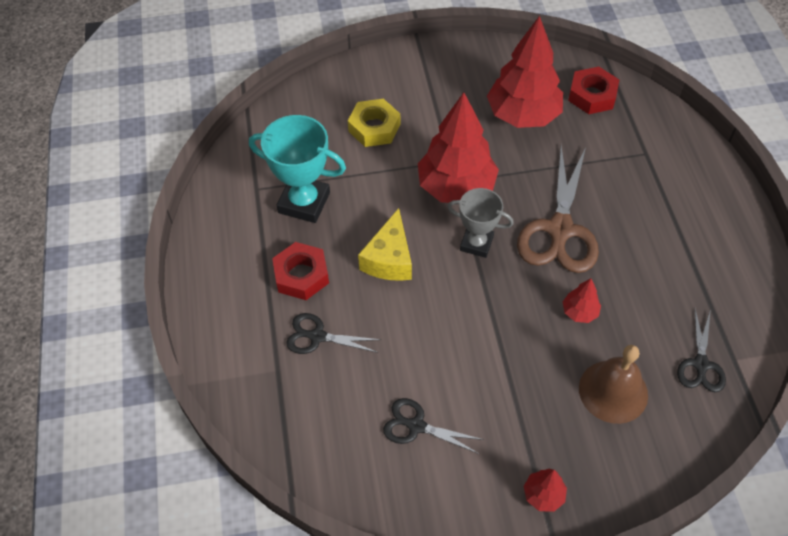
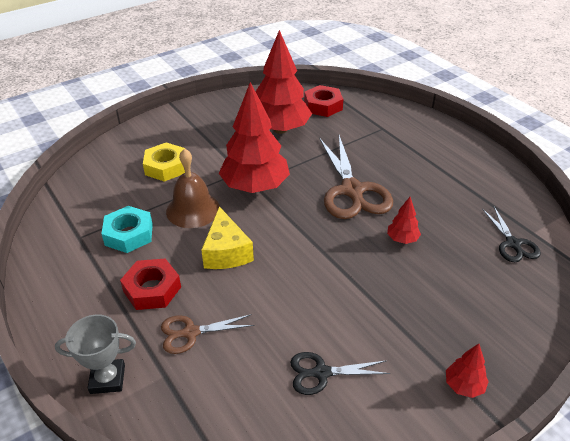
camera: 25 degrees left, 15 degrees down
turquoise trophy [249,115,346,223] -> turquoise nut [101,206,153,253]
black scissors [286,313,381,354] -> brown scissors [161,314,255,354]
grey trophy [447,188,514,258] -> grey trophy moved to [55,314,136,394]
brown bell [579,345,648,424] -> brown bell moved to [166,148,220,228]

